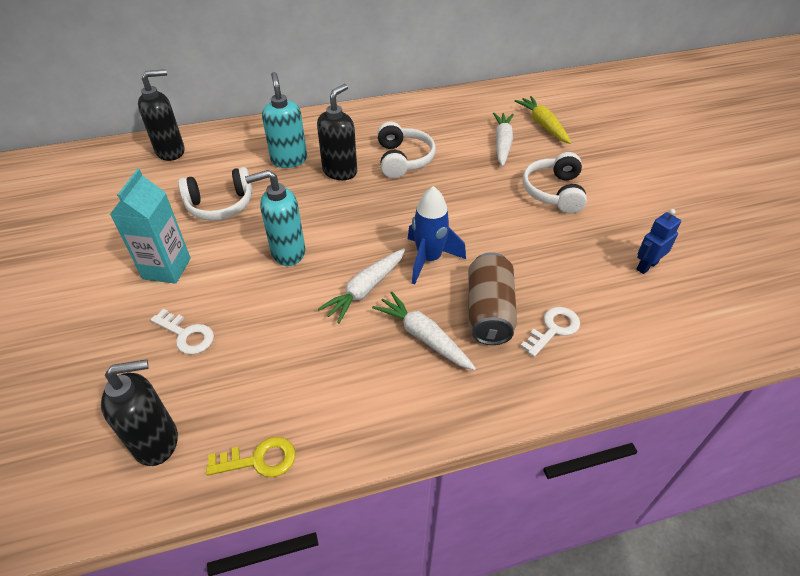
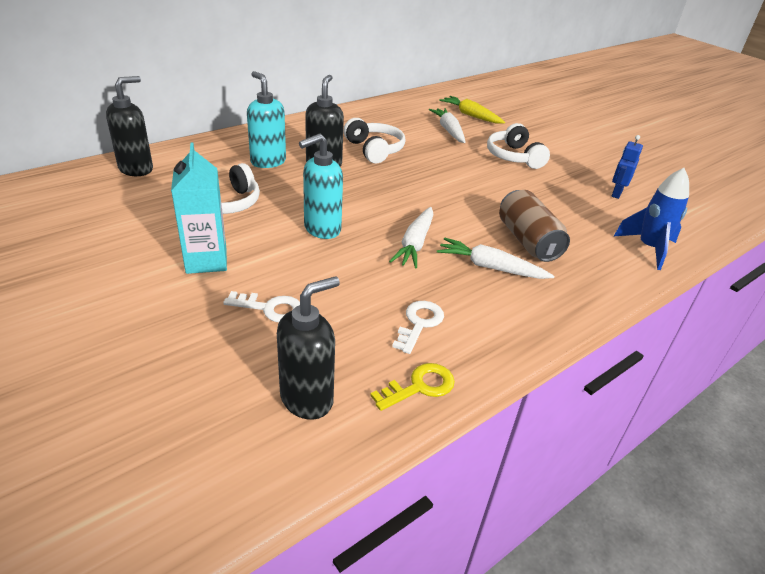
camera: 25 degrees left, 10 degrees down
blue rocket [408,186,466,285] -> blue rocket moved to [614,168,689,270]
white key [520,307,580,357] -> white key moved to [392,301,444,354]

